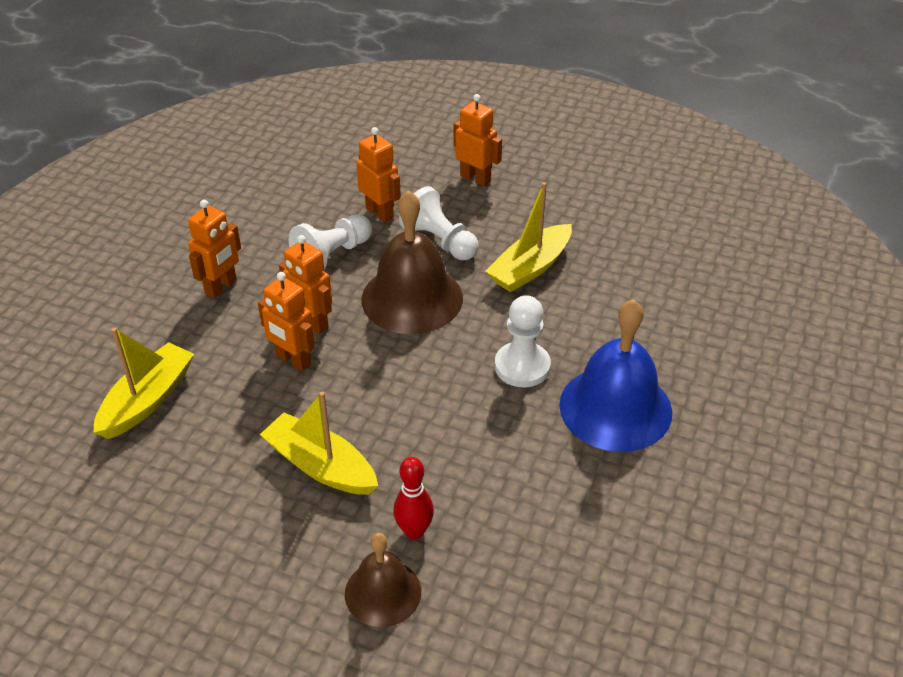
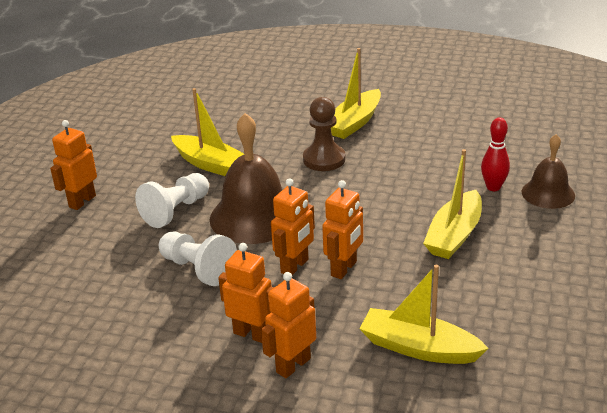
camera: 95 degrees left, 10 degrees down
orange robot [356,127,401,222] -> orange robot moved to [261,272,316,378]
white pawn [495,295,551,387] -> brown pawn [303,97,345,171]
blue bell [559,299,672,452] -> yellow boat [331,48,381,139]

